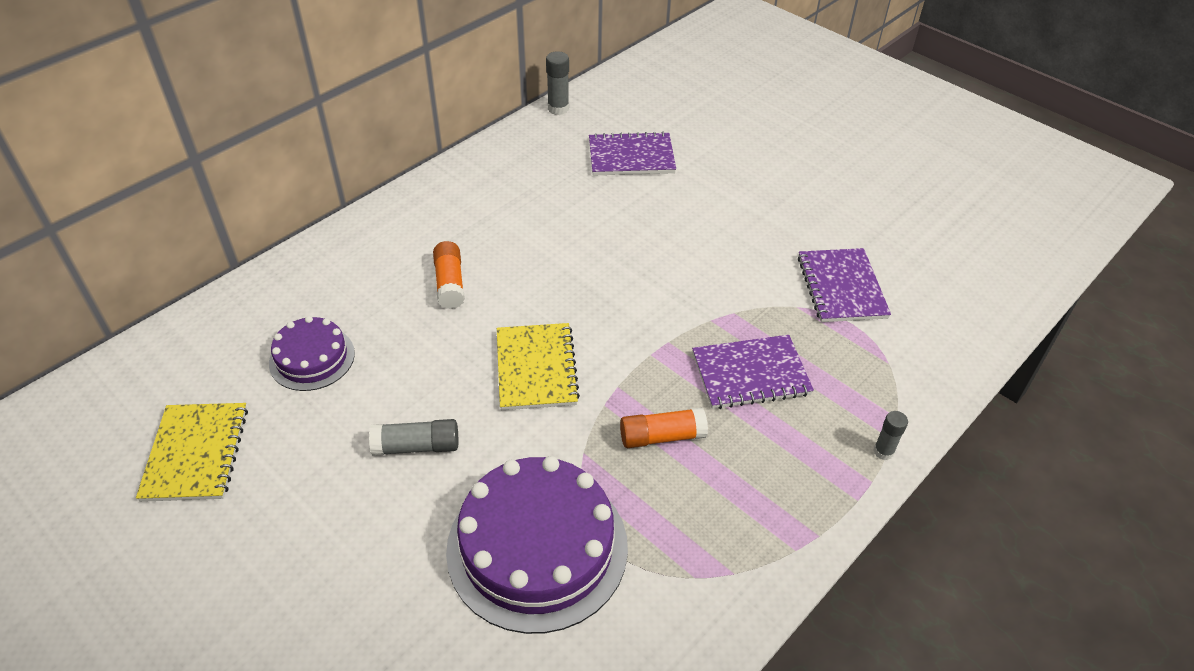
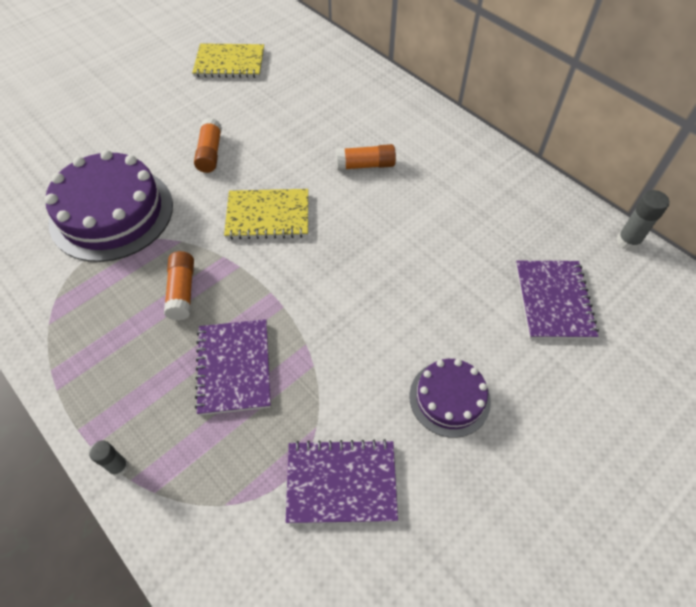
camera: 95 degrees right, 10 degrees up
purple cake [269,316,355,391] -> purple cake moved to [409,359,491,438]
grey glue stick [369,419,458,456] -> orange glue stick [194,118,222,173]

